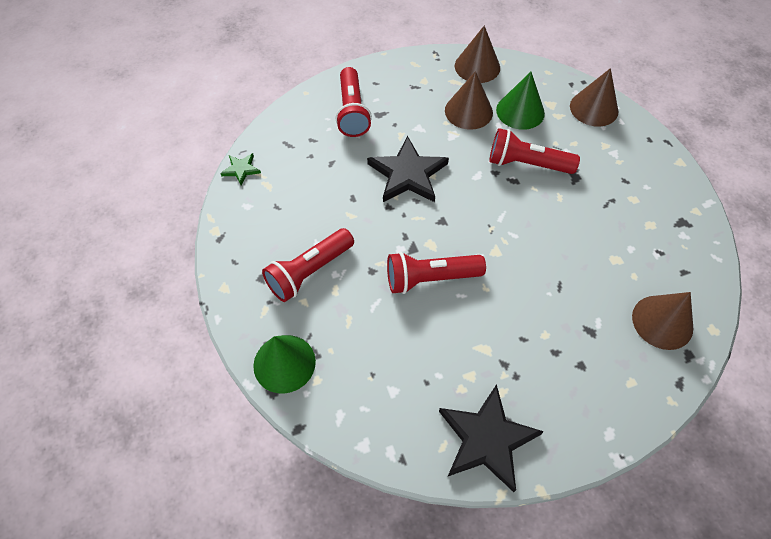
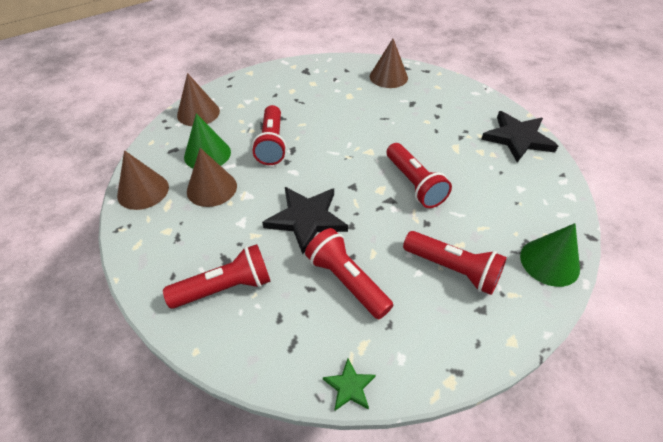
camera: 105 degrees left, 10 degrees down
none -> red flashlight [305,228,393,319]

